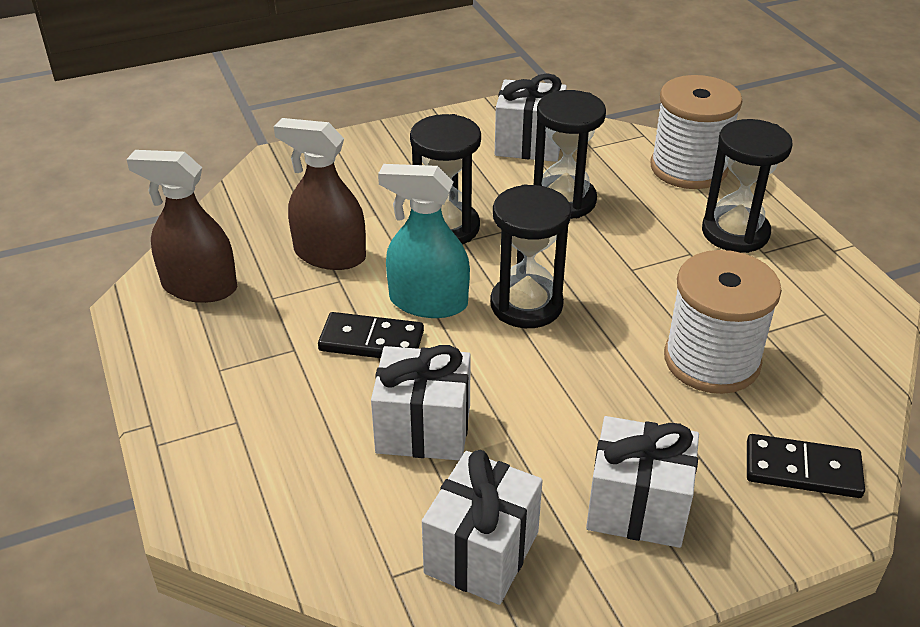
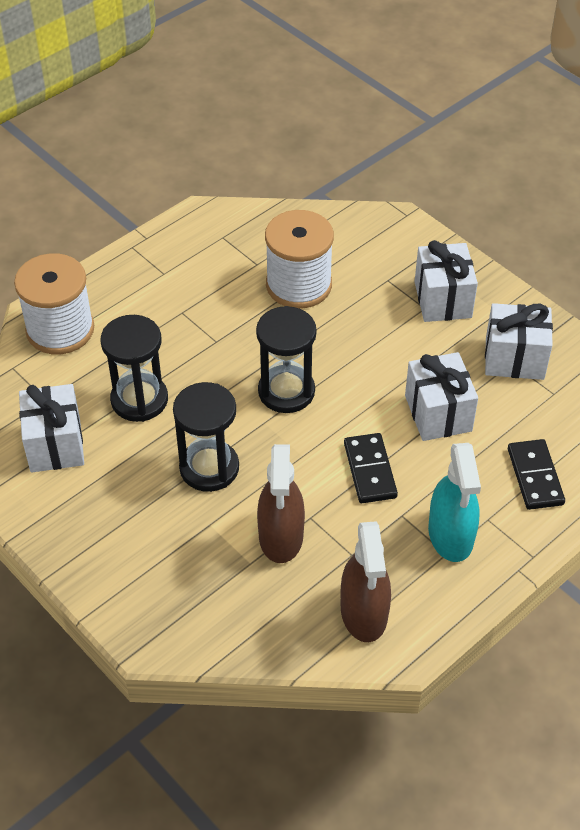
camera: 110 degrees left, 10 degrees up
turquoise spray bottle [378,164,470,318] -> turquoise spray bottle moved to [428,443,481,562]
black hourglass [702,119,793,253] -> none
black domino [747,434,865,498] -> black domino moved to [508,439,565,510]

